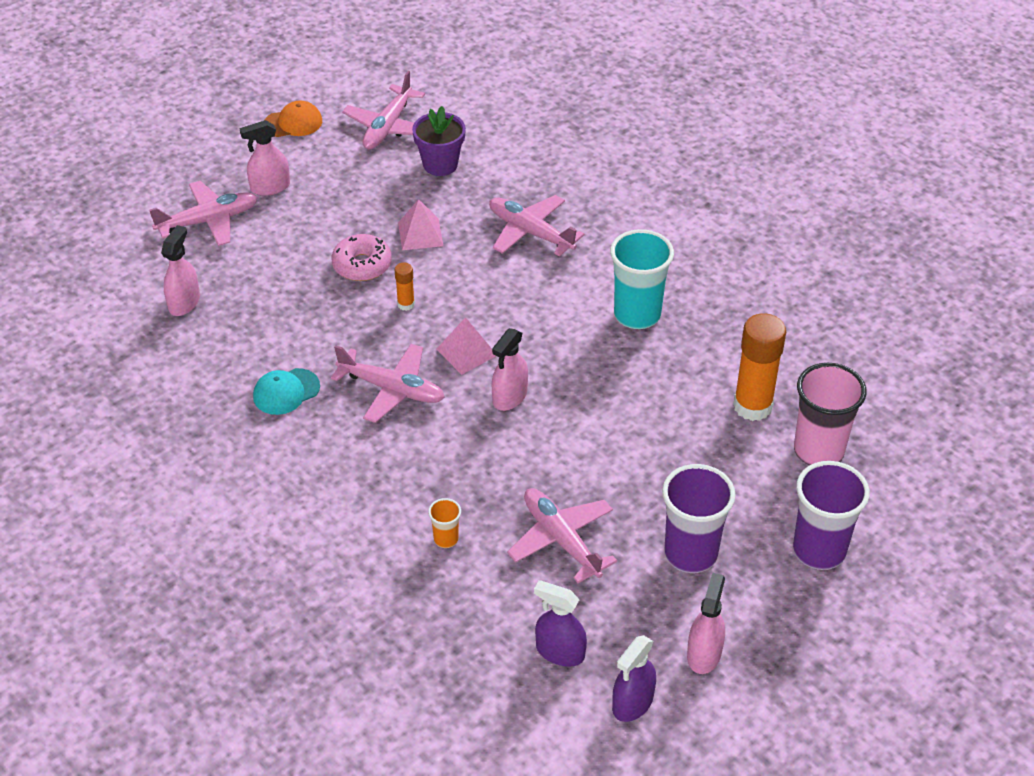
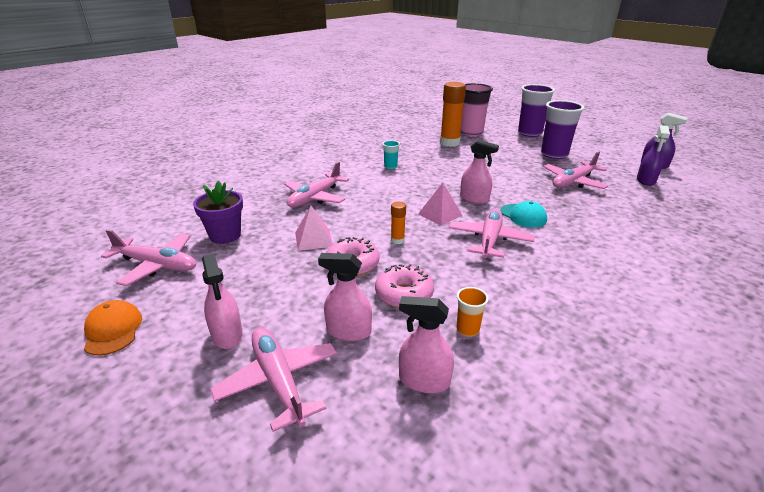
camera: 95 degrees left, 15 degrees down
turquoise cap [253,368,320,415] -> turquoise cap moved to [500,201,547,228]
orange cup [428,498,461,548] -> orange cup moved to [456,287,489,337]
turquoise cup [610,229,674,329] -> turquoise cup [382,140,400,169], size x0.47
pink spray bottle [687,573,725,674] -> pink spray bottle moved to [318,253,372,341]
none -> pink donut [375,264,434,308]

